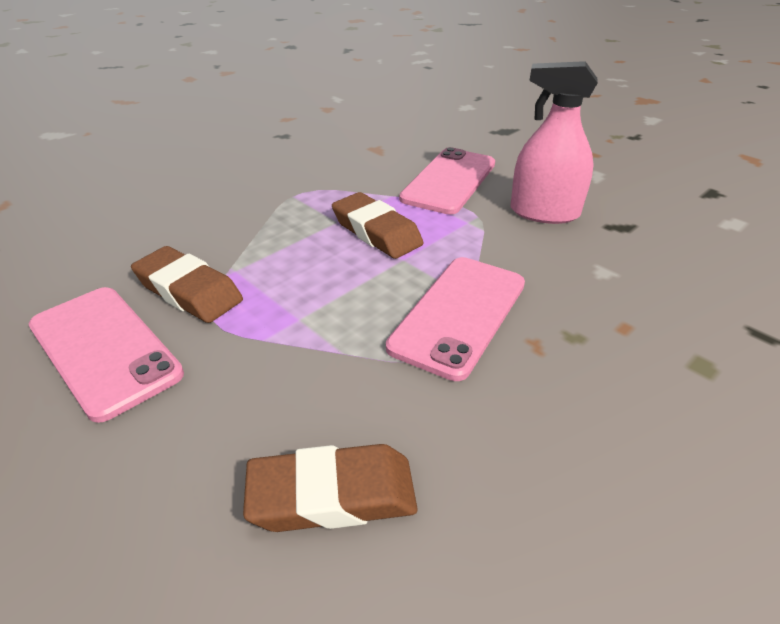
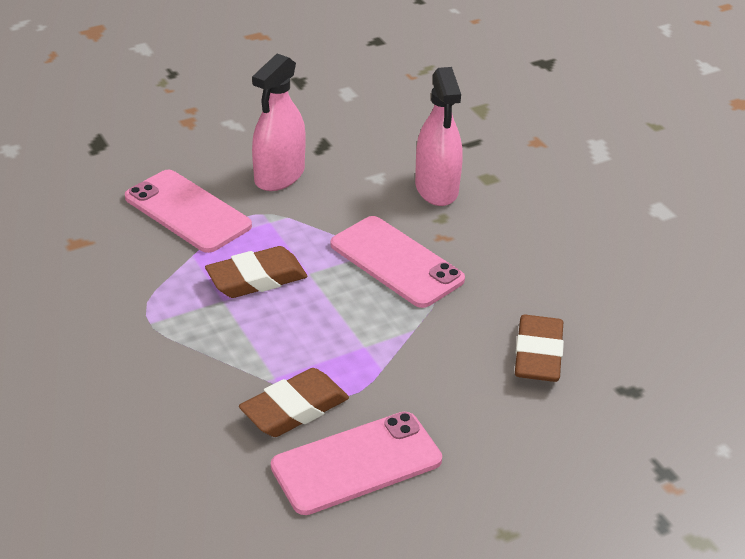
camera: 75 degrees left, 0 degrees up
none -> pink spray bottle [415,67,462,206]

